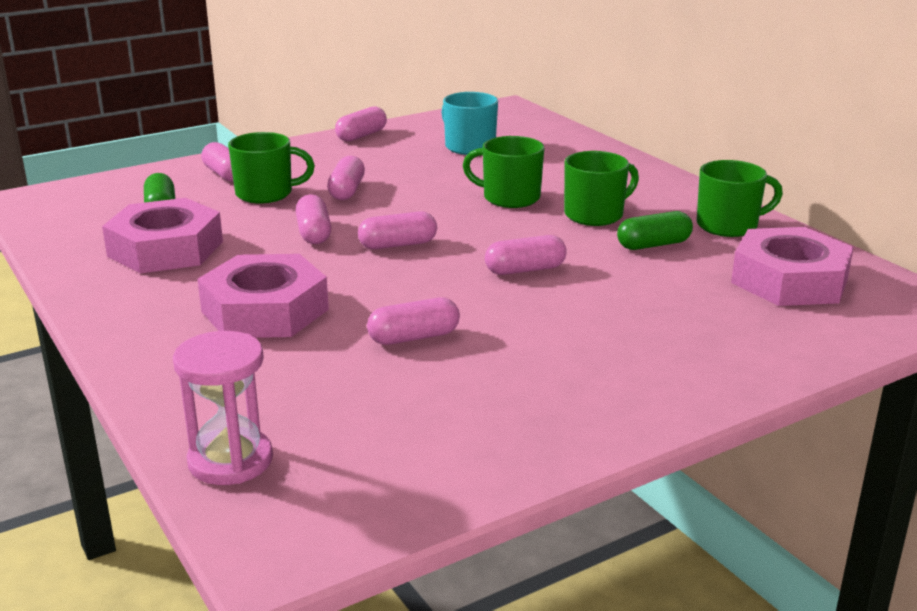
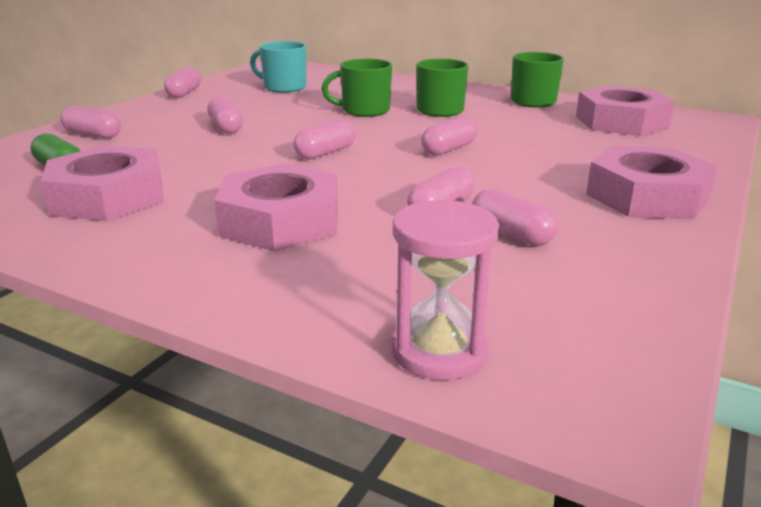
camera: 30 degrees left, 0 degrees up
green mug [228,132,315,203] -> none
pink capsule [296,194,331,244] -> pink capsule moved to [472,189,558,246]
green capsule [617,211,693,250] -> none
none -> pink nut [586,146,718,220]

